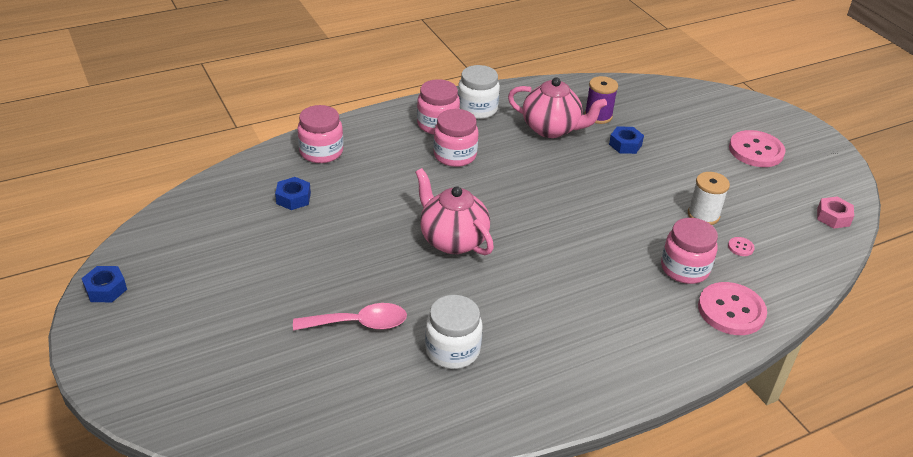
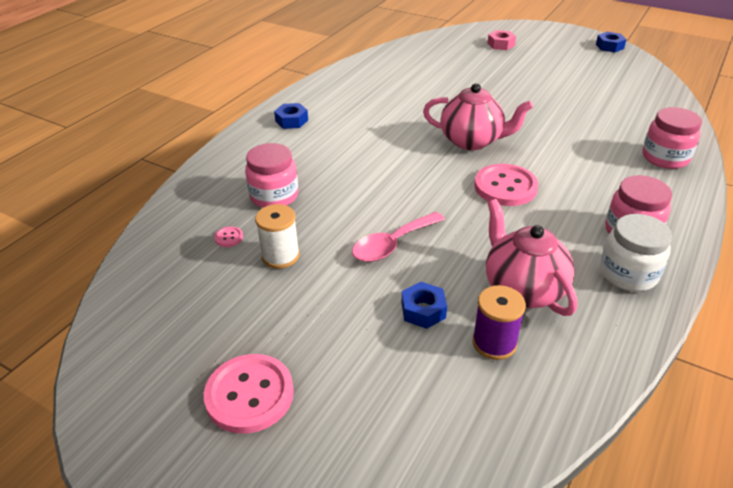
camera: 150 degrees right, 0 degrees up
blue nut [275,177,311,210] -> blue nut moved to [274,103,308,129]
pink spoon [293,303,407,330] -> pink spoon moved to [352,212,445,262]
white jar [425,295,483,369] -> none
pink jar [433,109,479,167] -> none
pink teapot [508,77,607,138] -> pink teapot turned 75 degrees clockwise [486,199,577,316]
pink button [698,282,767,335] -> pink button moved to [474,164,539,206]
pink nut [817,197,854,229] -> pink nut moved to [487,30,516,50]

